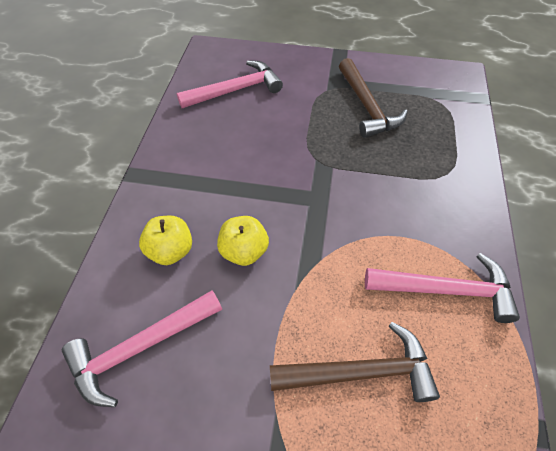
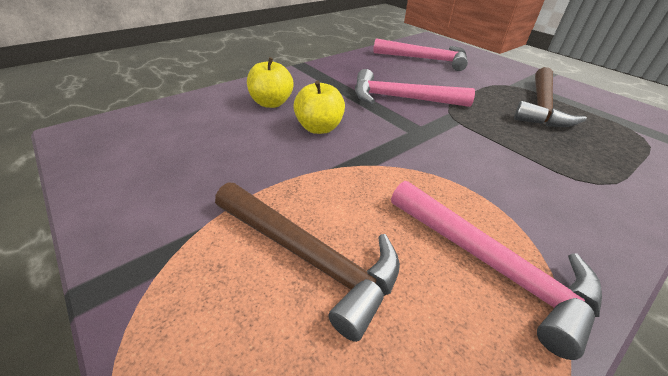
camera: 40 degrees right, 15 degrees down
pink hammer [62,290,222,407] -> pink hammer moved to [355,69,475,107]

